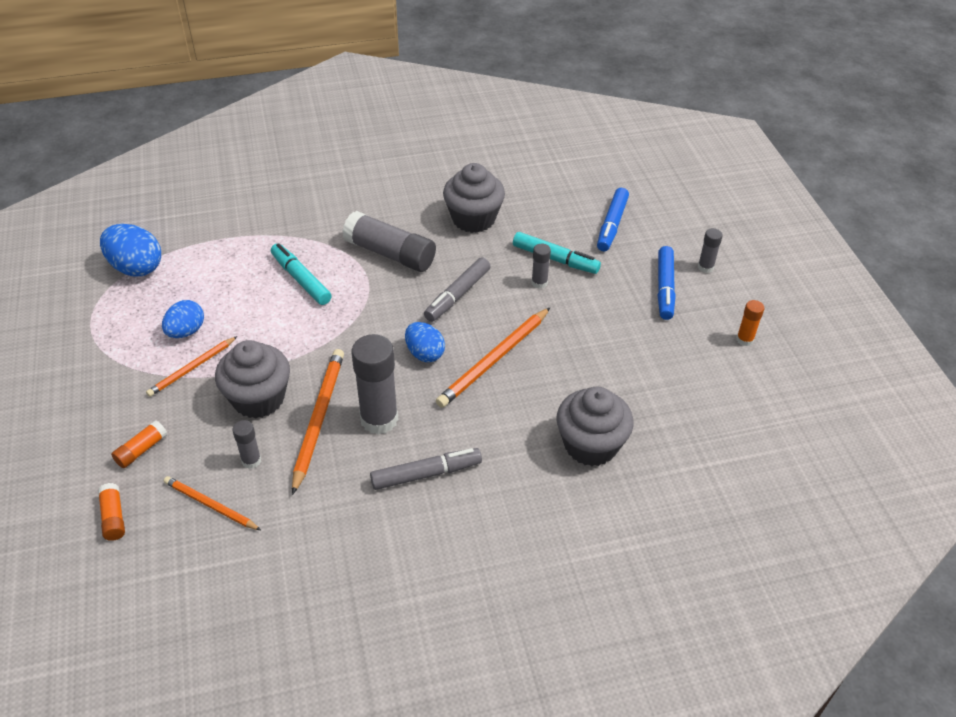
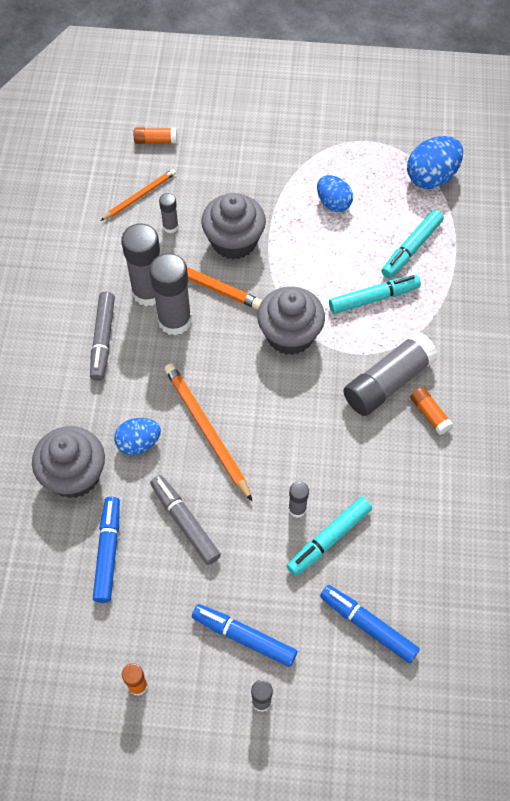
camera: 110 degrees right, 15 degrees up
orange glue stick [111,421,167,468] -> orange glue stick moved to [410,387,453,435]
orange pencil [146,336,237,397] -> none
blue egg [405,322,445,362] -> blue egg moved to [114,418,161,455]
grey marker [424,257,491,322] -> grey marker moved to [150,475,221,565]
grey cupcake [443,163,505,233] -> grey cupcake moved to [257,286,325,355]
none -> blue marker [93,497,120,603]
none -> grey glue stick [121,224,160,306]
none -> turquoise marker [381,210,444,279]

